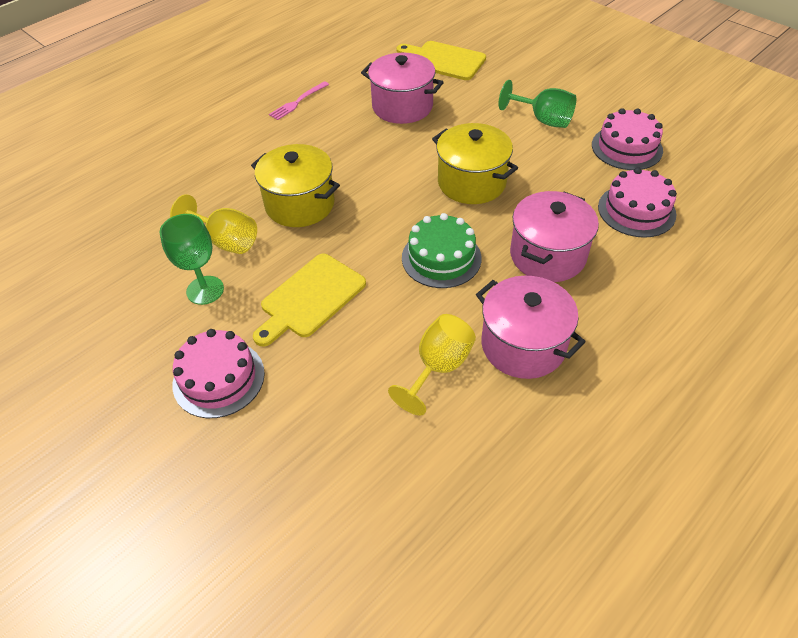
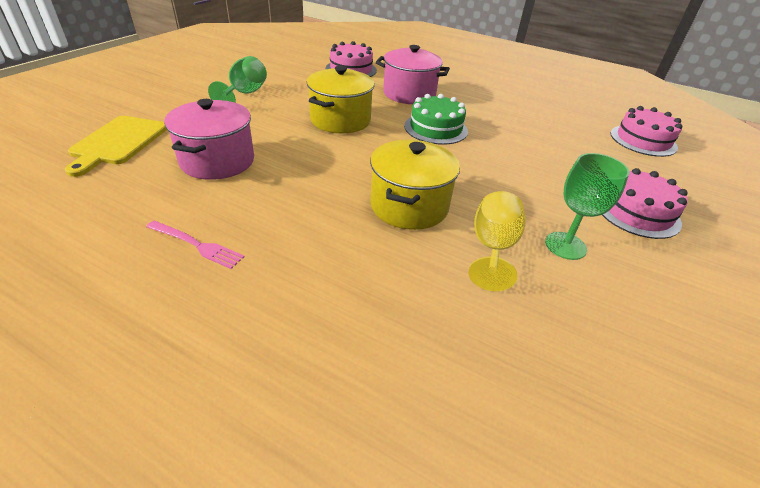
camera: 110 degrees left, 10 degrees down
yellow cutting board [253,254,366,346] -> none
yellow goblet [388,314,476,416] -> none
pink pot [476,276,586,379] -> none
pink cake [592,108,663,170] -> pink cake moved to [611,106,682,157]

